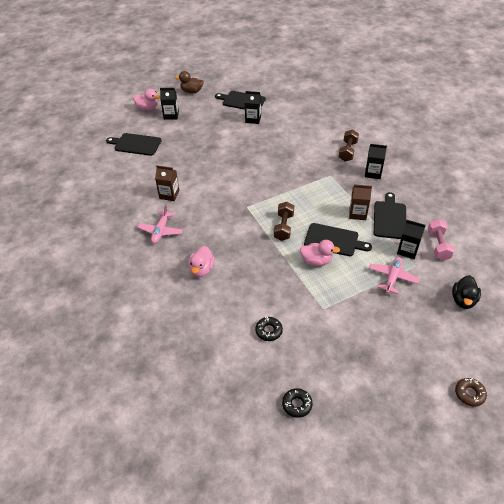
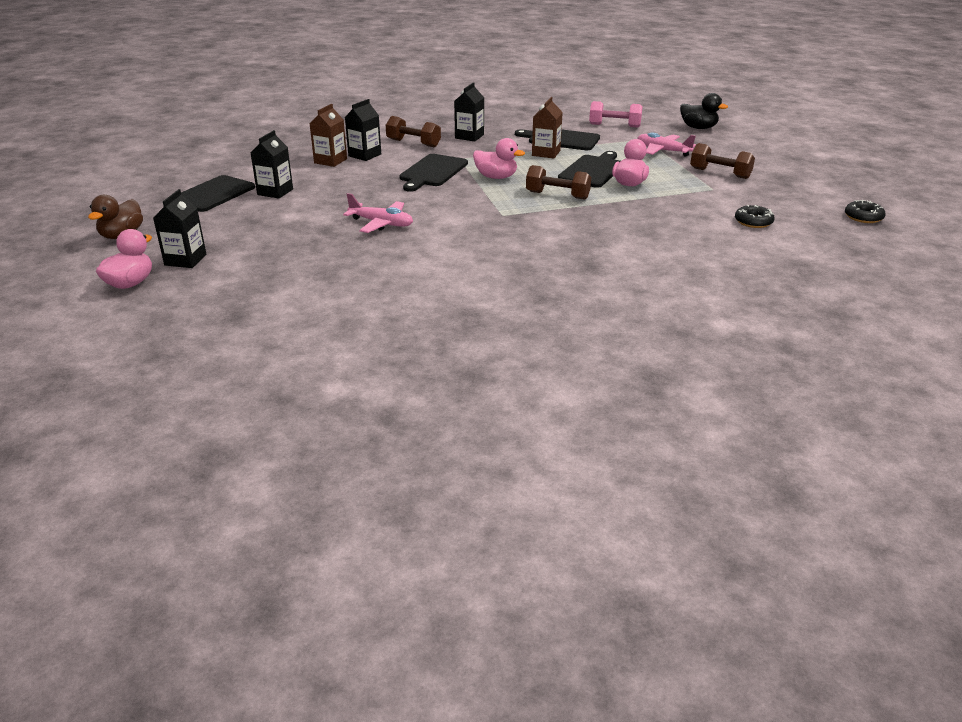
camera: 80 degrees left, 15 degrees down
black cutting board [106,133,162,156] -> black cutting board moved to [399,154,468,192]
pink plane [137,204,183,244] -> pink plane moved to [343,193,413,233]
brown carton [155,165,179,201] -> brown carton moved to [310,104,347,167]
pink duck [188,246,215,277] -> pink duck moved to [473,138,525,179]
black carton [397,220,426,259] -> black carton moved to [345,99,381,161]
brown donut [455,378,487,407] -> none
none -> brown dumbbell [690,143,755,179]

